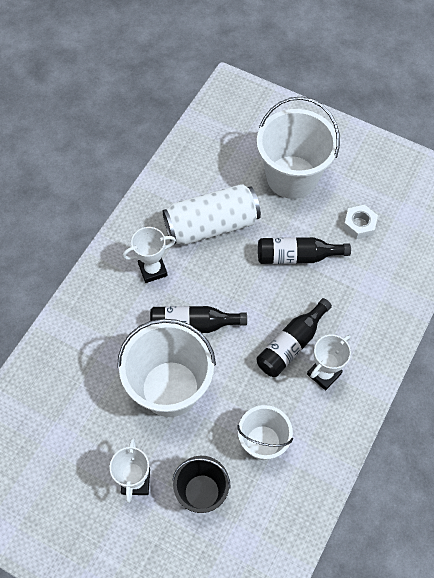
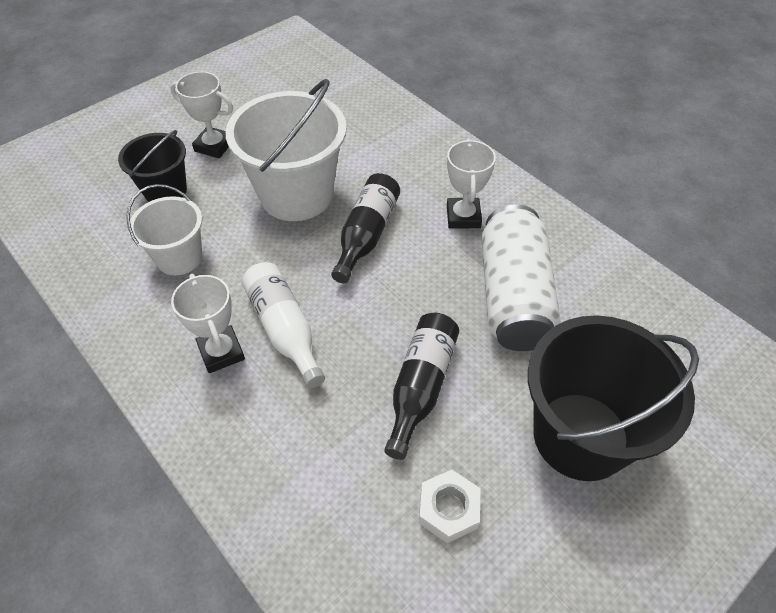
camera: 110 degrees right, 10 degrees down
white bucket [257,97,340,199] -> black bucket [528,315,699,481]
black bottle [257,298,332,377] -> white bottle [242,262,325,388]

